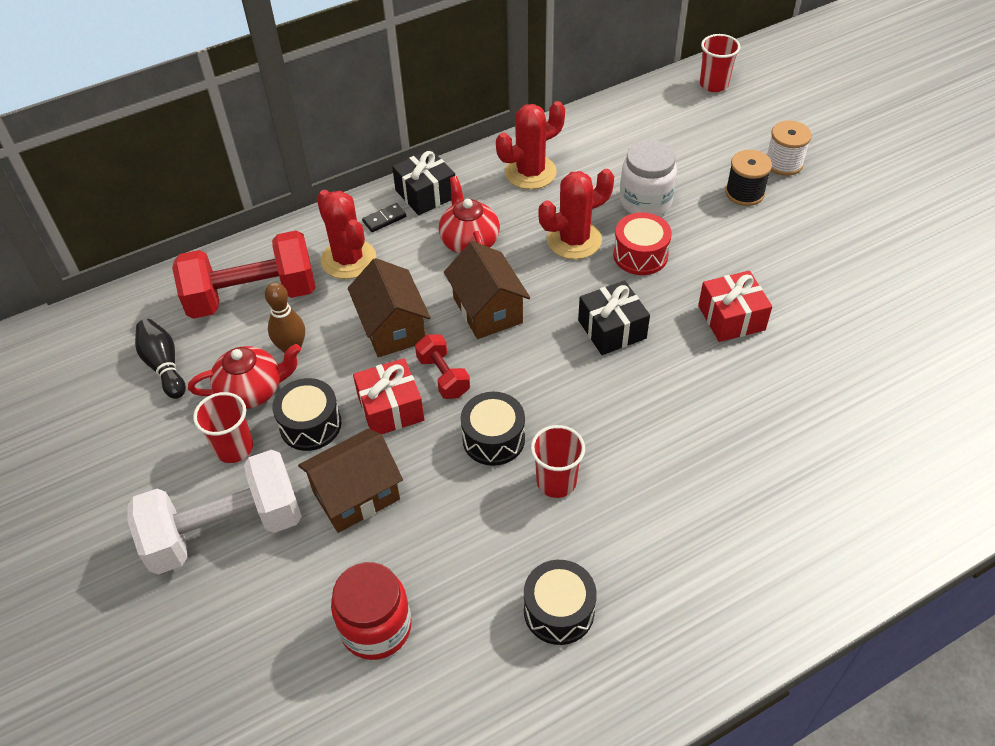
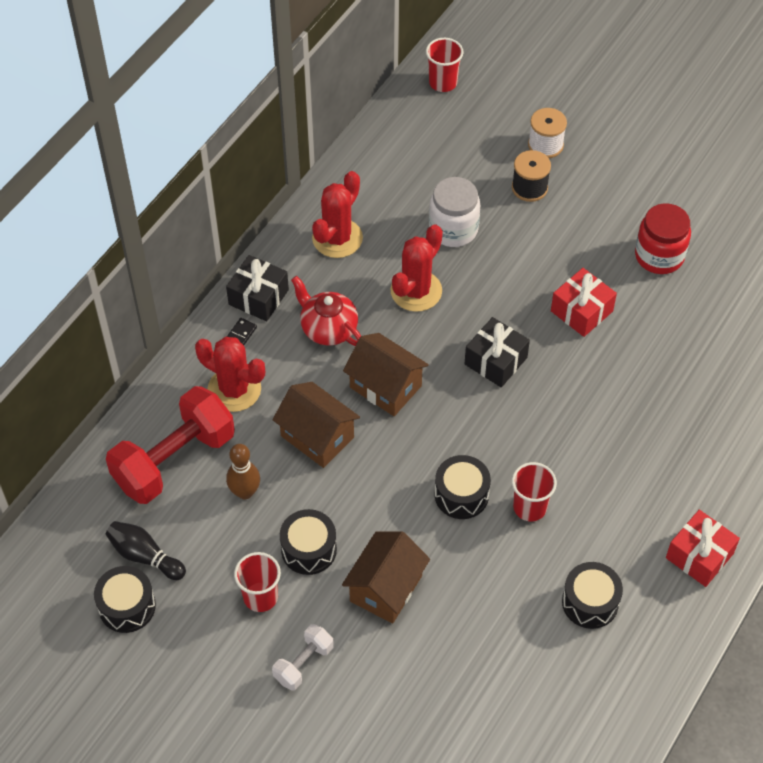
camera: 30 degrees left, 5 degrees up
white dumbbell [127,450,302,574] -> white dumbbell [272,624,334,691], size x0.49
red teapot [188,344,301,409] -> none
red jar [331,562,411,660] -> red jar moved to [635,203,691,274]
red gift [353,358,425,434] -> red gift moved to [666,510,740,587]
red dumbbell [415,334,470,399] -> none
red drum [613,212,672,275] -> none
none -> black drum [94,566,156,633]

